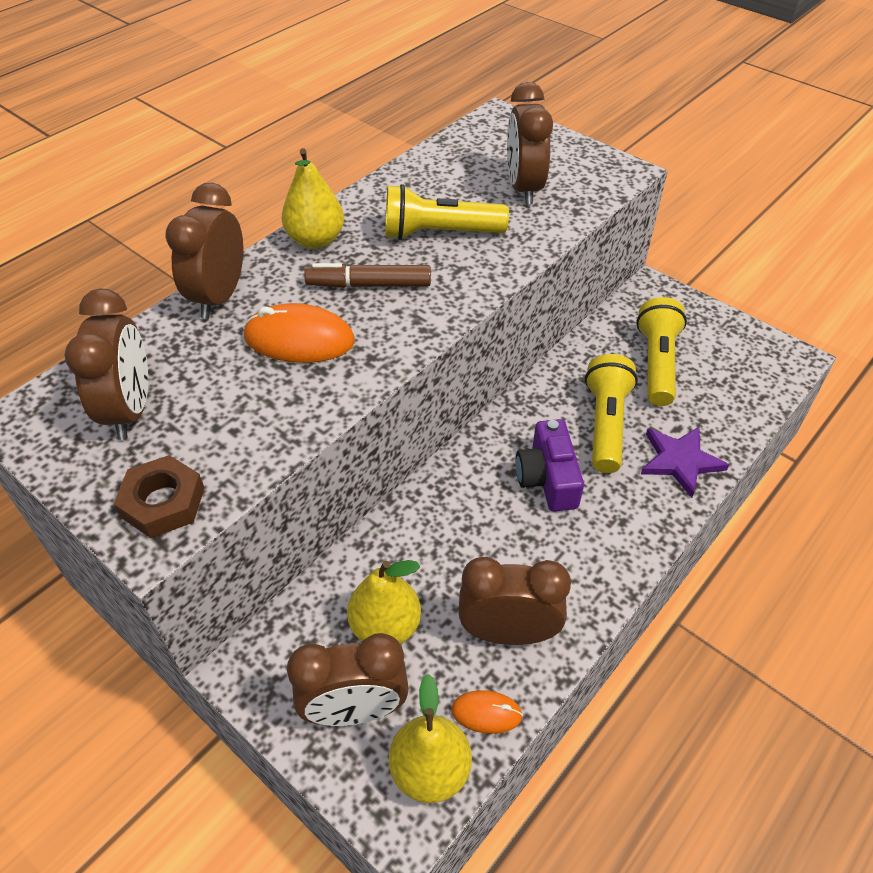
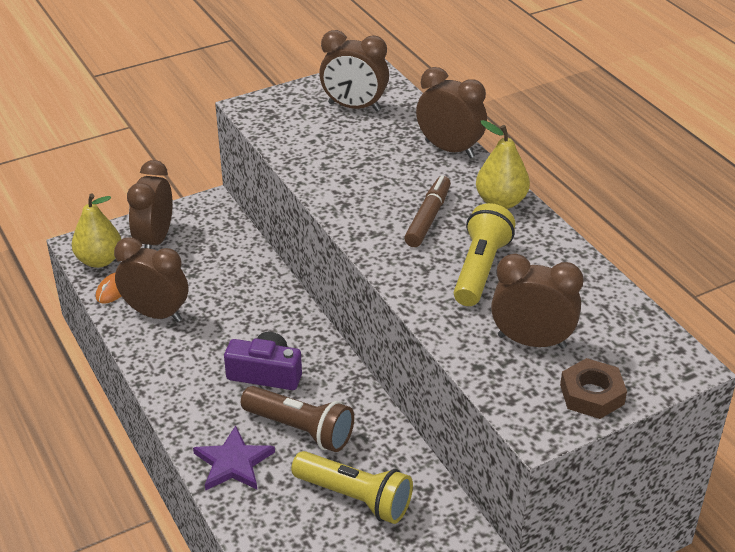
camera: 110 degrees right, 10 degrees down
brown nut [114,455,204,538] -> brown nut moved to [560,358,627,419]
orange mouse [243,303,355,363] -> none
yellow pear [347,560,421,644] -> none
brown clock [459,557,571,645] -> brown clock turned 90 degrees counterclockwise [114,237,188,322]
yellow flashlight [585,354,638,473] -> brown flashlight [241,386,354,452]

